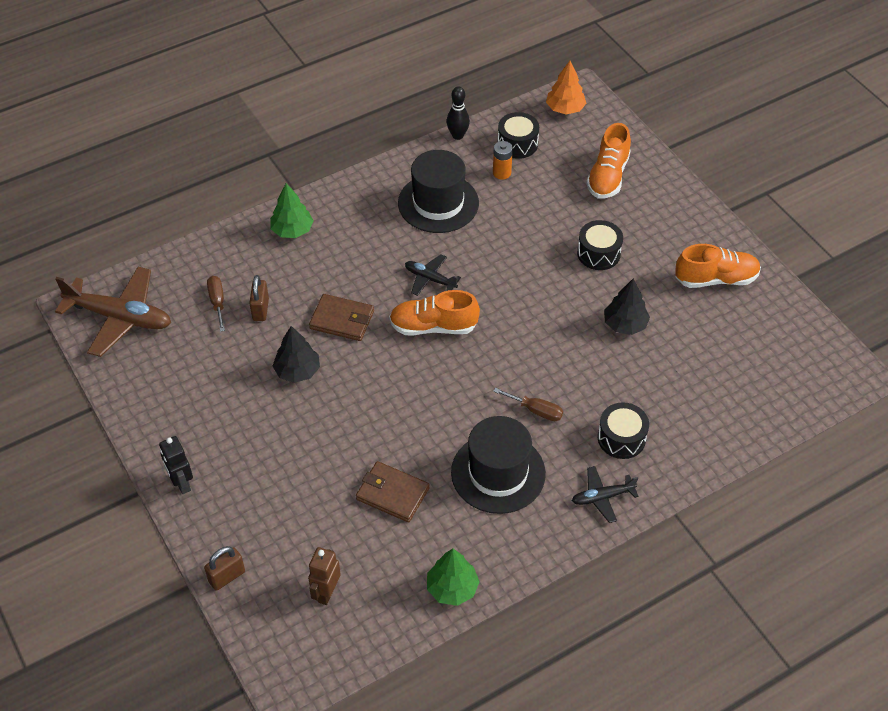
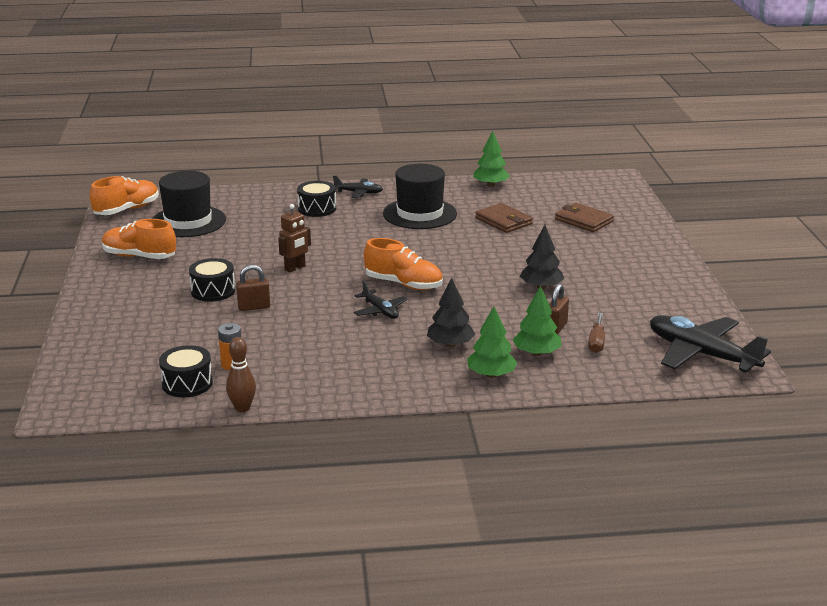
camera: 155 degrees left, 25 degrees down
brown plane [55,267,171,357] -> black plane [650,315,771,372]
black robot [159,436,193,494] -> none
brown padlock [204,546,245,591] -> brown padlock moved to [236,265,270,311]
brown robot [308,547,341,605] -> brown robot moved to [278,204,311,273]
brown wallet [309,294,374,341] -> brown wallet moved to [555,203,614,232]
black hat [398,150,479,233] -> black hat moved to [152,171,226,237]
black bowling pin [447,86,470,140] -> brown bowling pin [226,337,256,412]
brown screwdriver [493,388,563,421] -> none
orange tree [546,61,586,115] -> none
orange shoe [586,123,631,198] -> orange shoe moved to [90,176,159,215]
black tree [604,279,650,335] -> black tree moved to [427,278,475,347]
none -> green tree [513,286,561,356]

